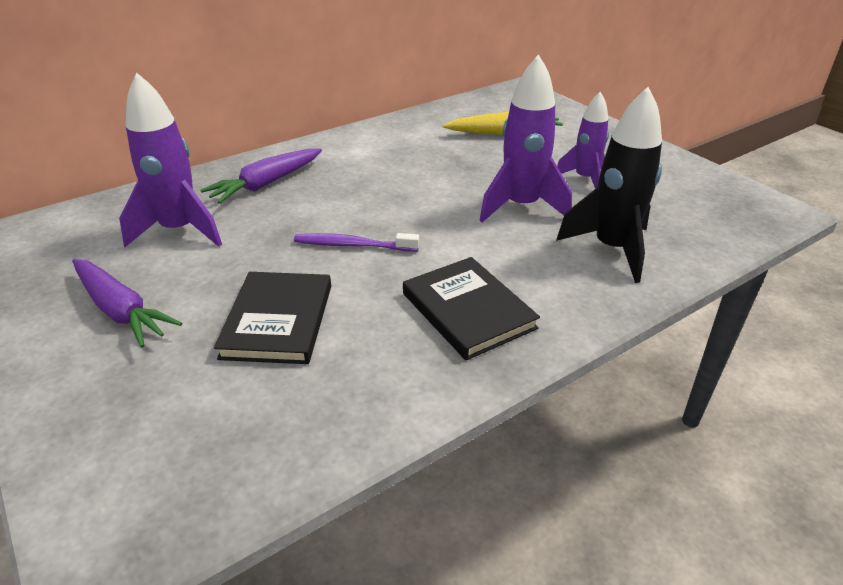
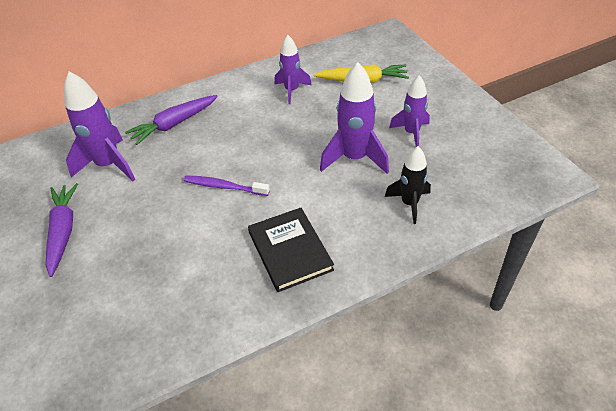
camera: 10 degrees right, 10 degrees up
purple carrot [72,259,182,348] -> purple carrot turned 150 degrees counterclockwise [46,183,78,277]
black book [214,272,331,364] -> none
black rocket [556,87,662,283] -> black rocket [385,146,431,224], size x0.64
none -> purple rocket [275,35,312,104]

